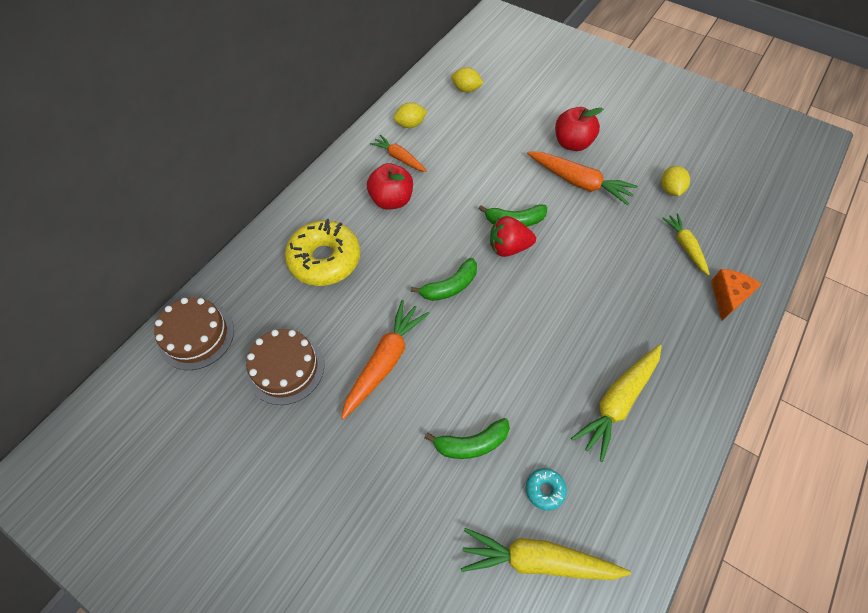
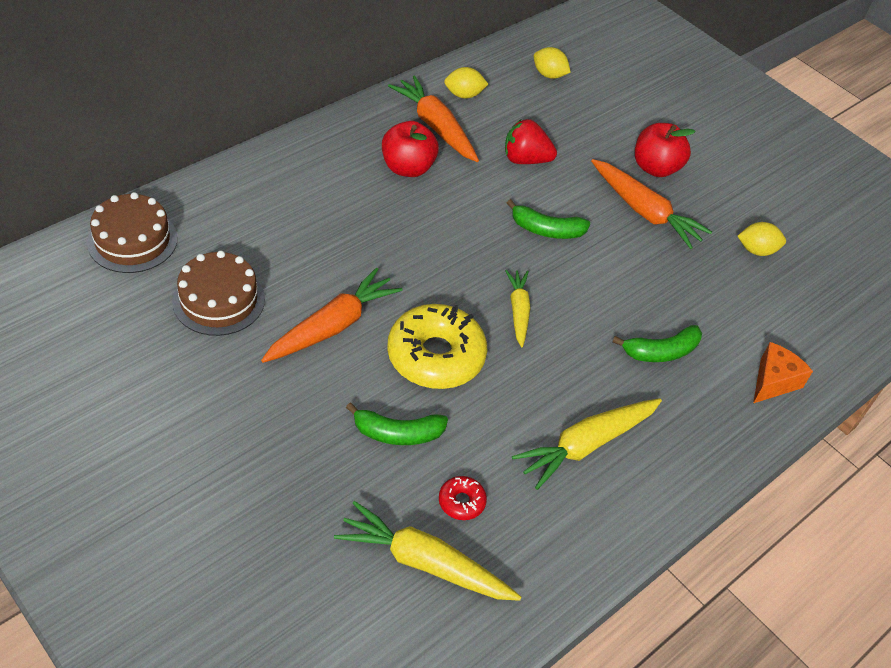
camera: 10 degrees right, 10 degrees down
yellow donut [285,219,360,286] -> yellow donut moved to [387,304,487,389]
orange carrot [370,135,427,172] -> orange carrot [388,76,479,162], size x1.60
green banana [411,258,477,301] -> green banana moved to [612,325,702,362]
red strawberry [490,216,536,257] -> red strawberry moved to [505,119,557,164]
turquoise donut [526,468,567,510] -> red donut [439,476,487,520]
yellow lemon [661,166,690,196] -> yellow lemon turned 75 degrees clockwise [738,222,786,256]
yellow carrot [662,213,710,276] -> yellow carrot moved to [505,270,531,347]

